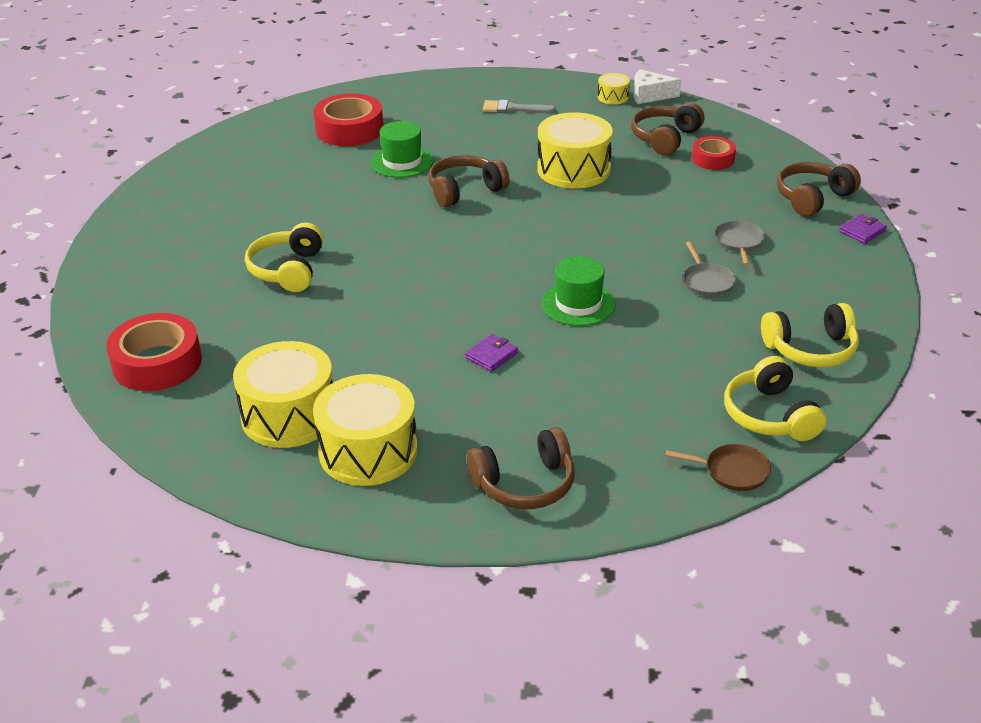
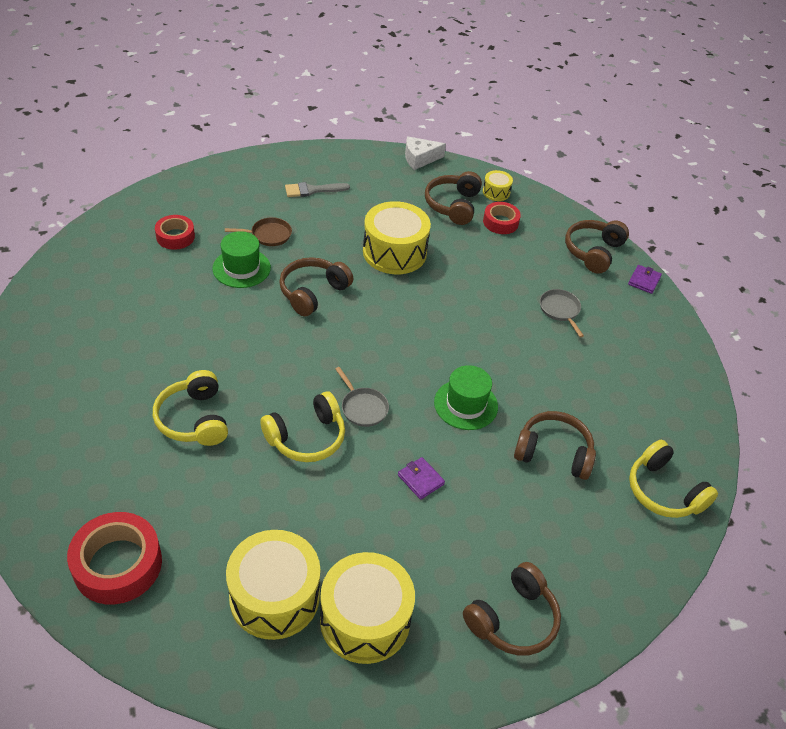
camera: 25 degrees left, 10 degrees up
red tape [314,93,383,146] -> red tape [155,215,195,250], size x0.60
purple wallet [465,334,518,372] -> purple wallet turned 60 degrees counterclockwise [398,457,445,500]
yellow drum [598,73,630,105] -> yellow drum moved to [483,170,513,201]
brown pan [665,444,771,491] -> brown pan moved to [225,217,292,246]
grey pan [683,241,736,297] -> grey pan moved to [335,367,389,427]
yellow headphones [761,303,859,367] -> yellow headphones moved to [260,391,345,462]
none -> brown headphones [514,411,596,480]

